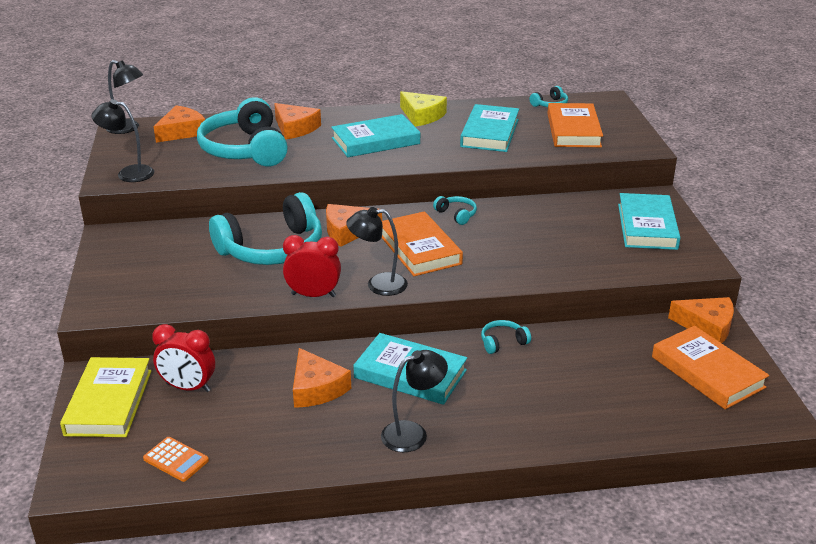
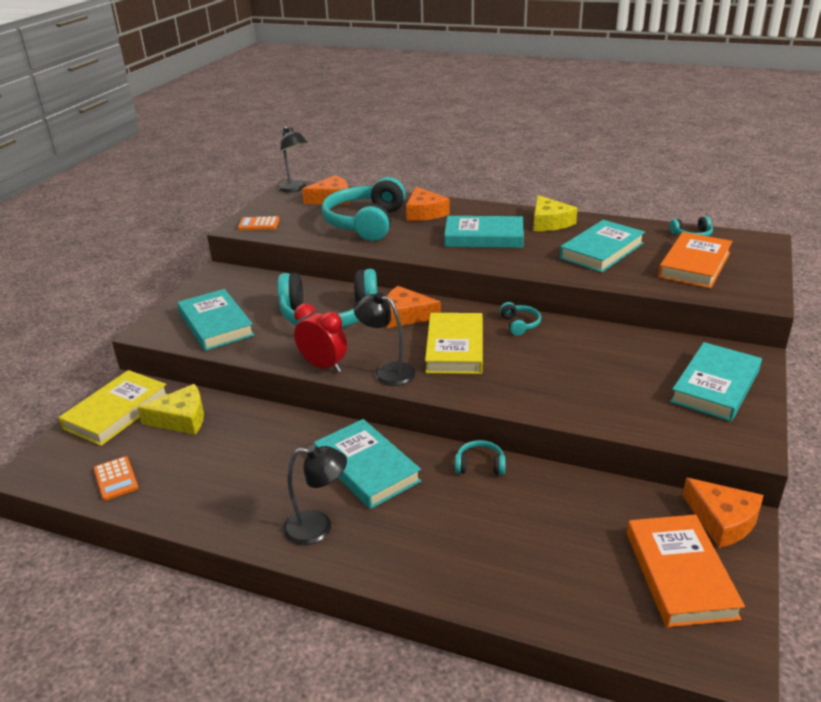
camera: 30 degrees right, 0 degrees up
black lamp [91,99,154,182] -> orange calculator [238,216,280,230]
red clock [152,324,215,392] -> yellow cheese [137,384,204,435]
orange cheese [293,348,351,408] -> none
orange book [382,211,463,276] -> yellow book [425,313,483,374]
none -> turquoise book [177,289,255,351]

